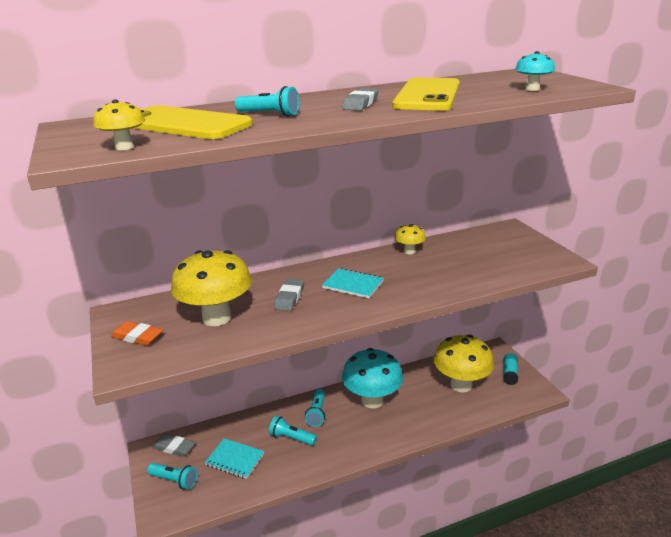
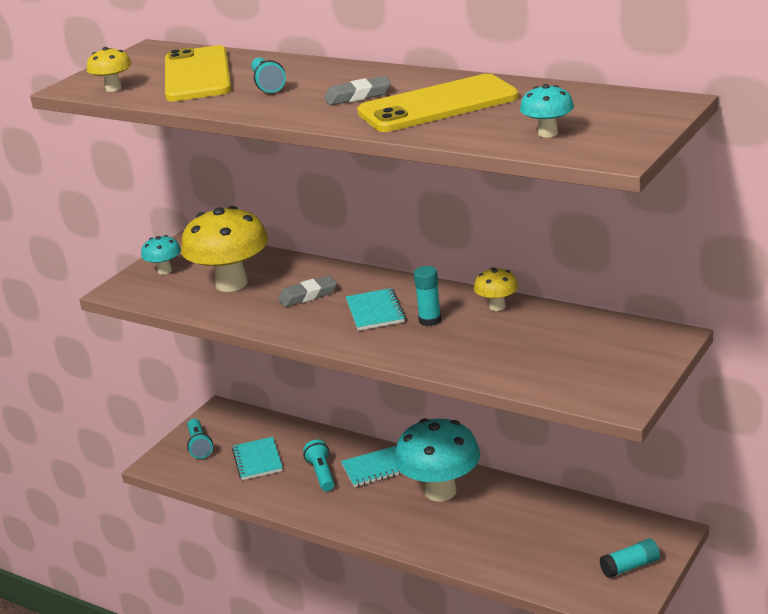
camera: 55 degrees right, 0 degrees up
orange eraser [111,321,163,346] -> turquoise mushroom [141,235,181,274]
grey eraser [152,434,195,457] -> none
turquoise flashlight [305,389,325,427] -> turquoise notebook [341,446,402,487]
yellow mushroom [434,335,494,392] -> none
none -> turquoise glue stick [414,266,441,326]

